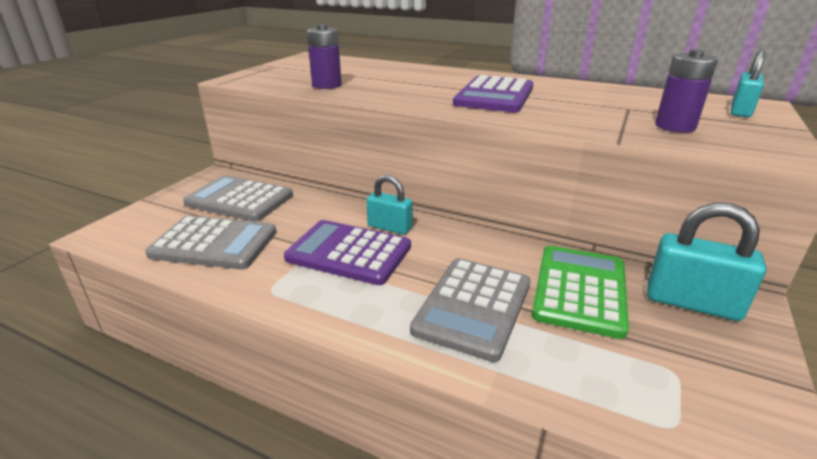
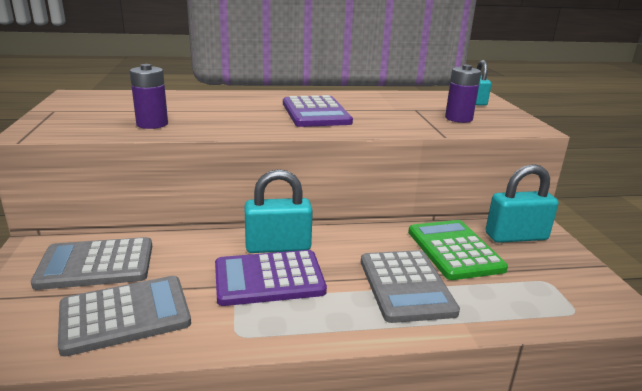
camera: 35 degrees left, 5 degrees down
turquoise padlock [366,175,413,235] -> turquoise padlock [245,169,313,253], size x1.55

